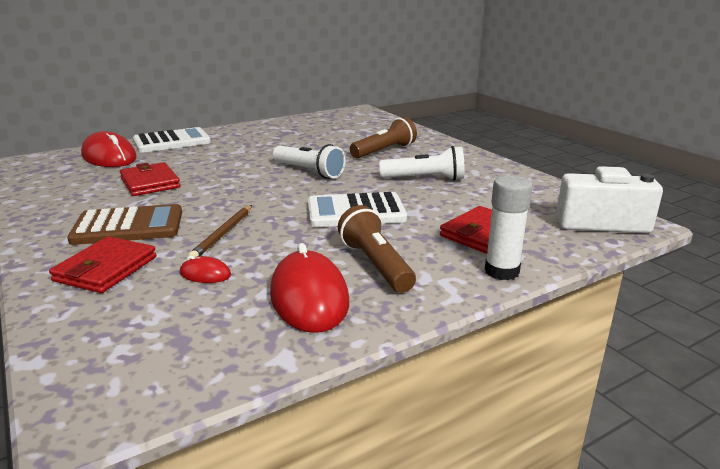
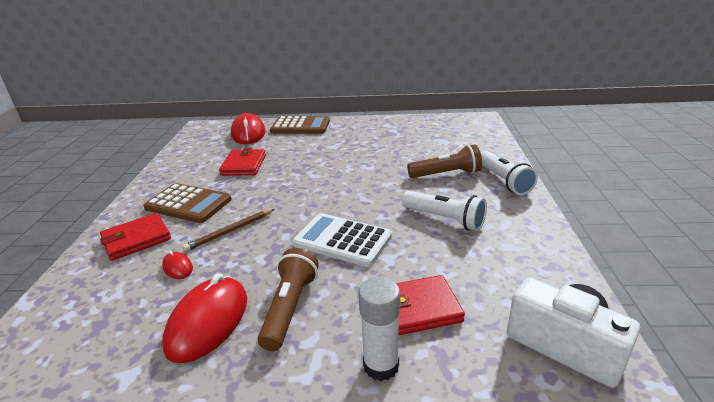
camera: 35 degrees right, 5 degrees up
white calculator [133,127,211,153] -> brown calculator [270,116,330,134]
white flashlight [273,144,346,179] -> white flashlight moved to [480,150,538,195]

